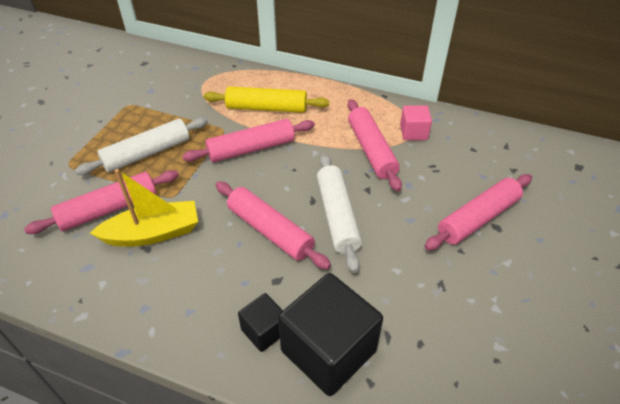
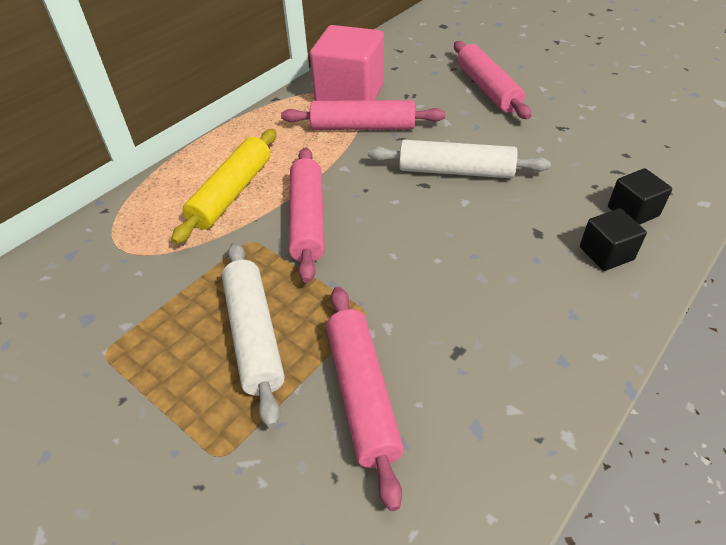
camera: 70 degrees left, 0 degrees up
yellow boat [90,169,198,247] -> none
pink rolling pin [216,181,331,270] -> none
black cube [278,273,383,396] -> black cube [608,168,672,225], size x0.51
pink cube [400,105,432,140] -> pink cube [310,25,384,101], size x1.97

